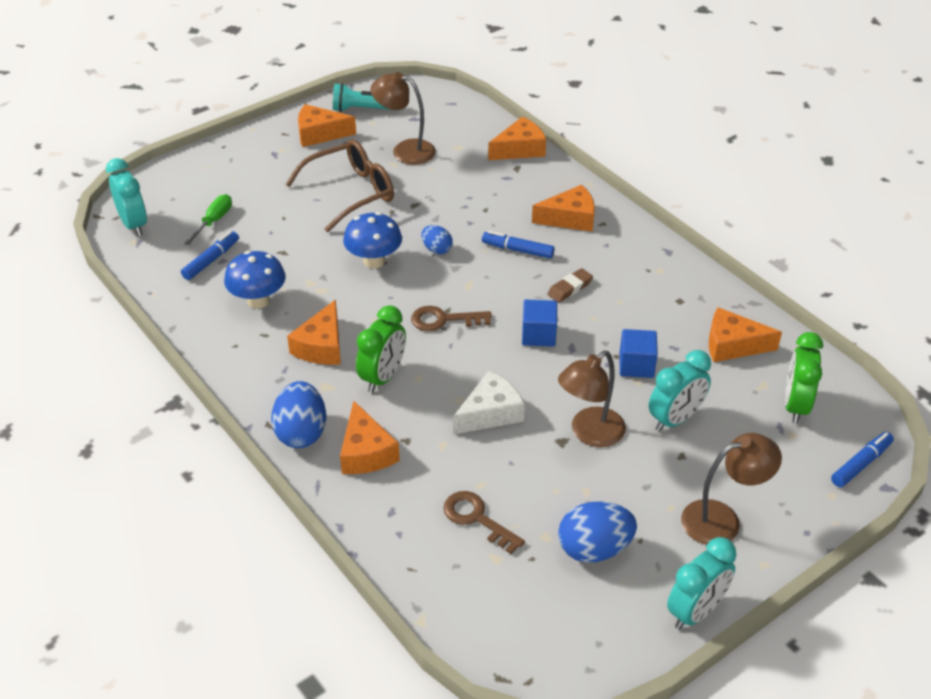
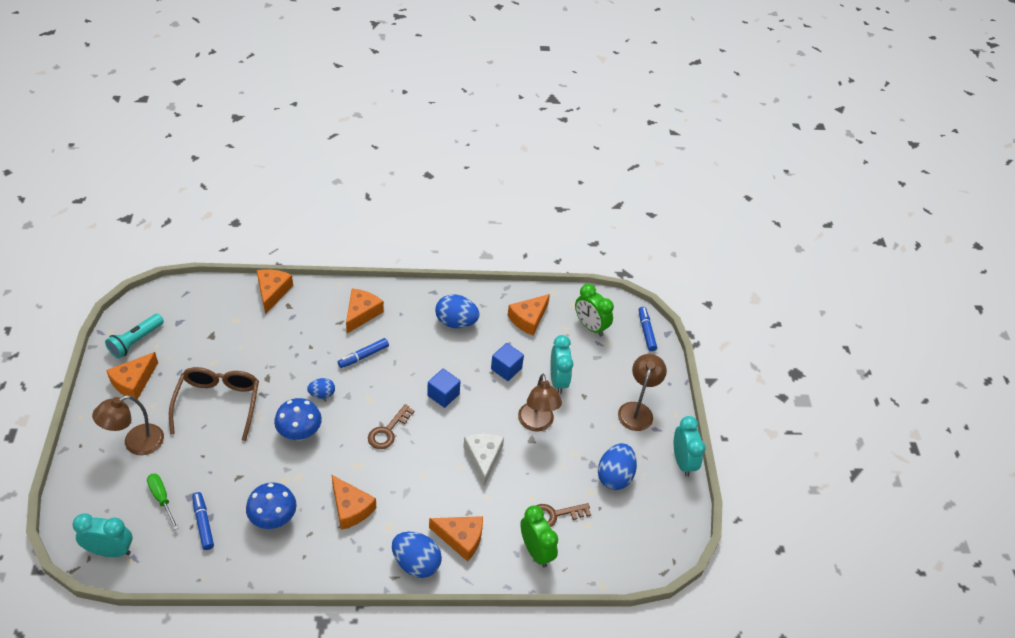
camera: 60 degrees left, 5 degrees up
green clock [356,305,406,393] -> green clock moved to [520,506,558,568]
brown lamp [371,72,436,165] -> brown lamp moved to [92,395,164,455]
brown eraser [547,268,593,303] -> none
none -> blue egg [435,294,480,328]

